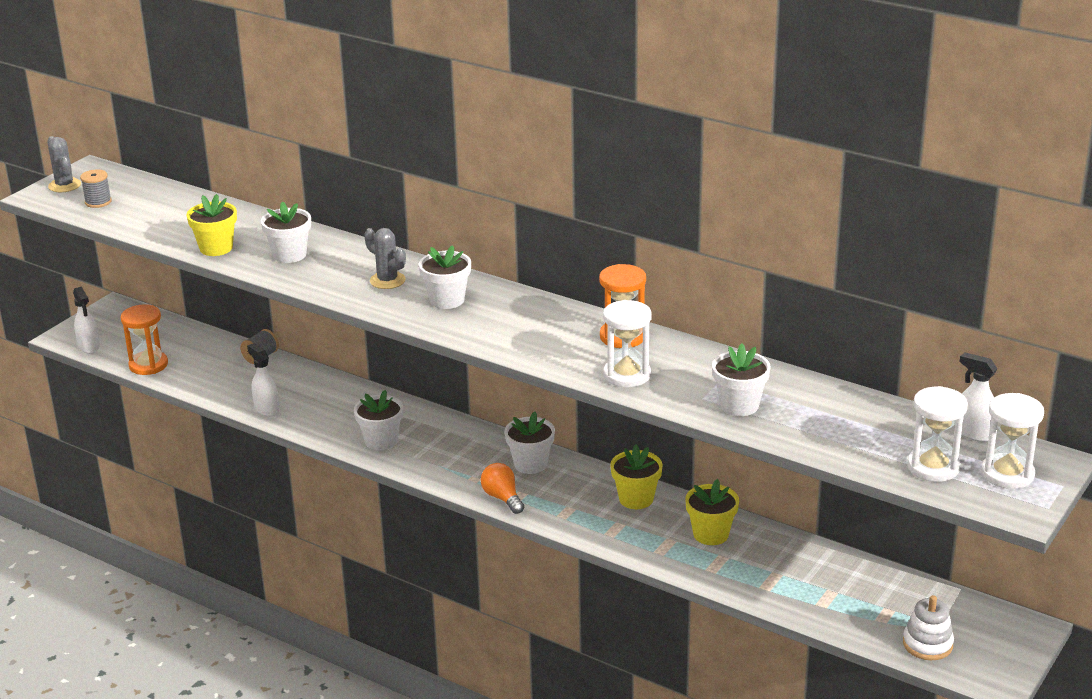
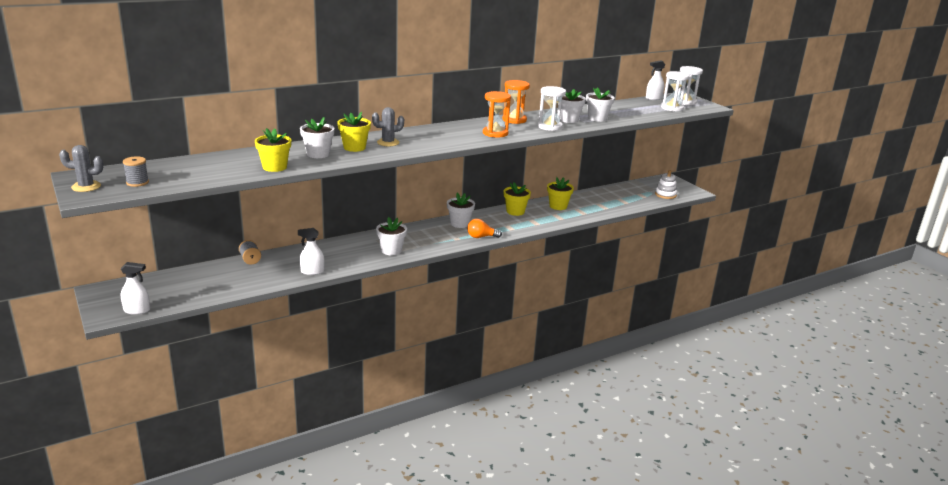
camera: 65 degrees left, 5 degrees down
orange hourglass [121,304,168,375] -> orange hourglass moved to [483,91,511,138]
white flower pot [419,245,471,309] -> white flower pot moved to [560,89,586,123]
none -> yellow flower pot [337,112,371,152]

